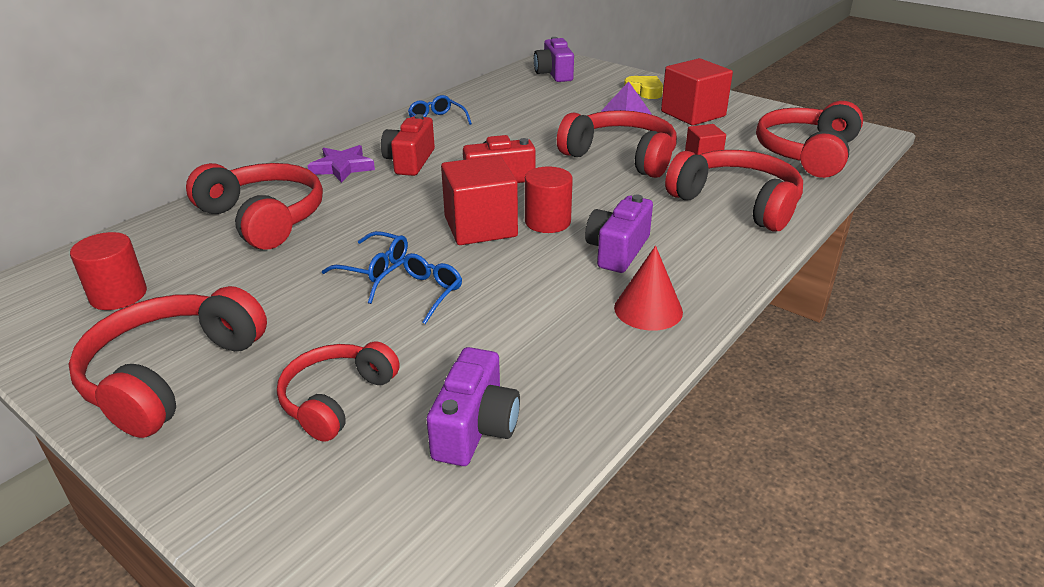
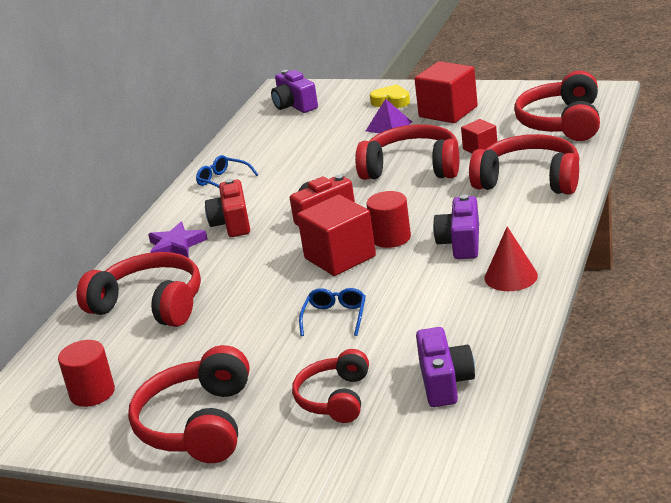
camera: 15 degrees left, 5 degrees down
blue glasses [322,231,408,282] -> none

